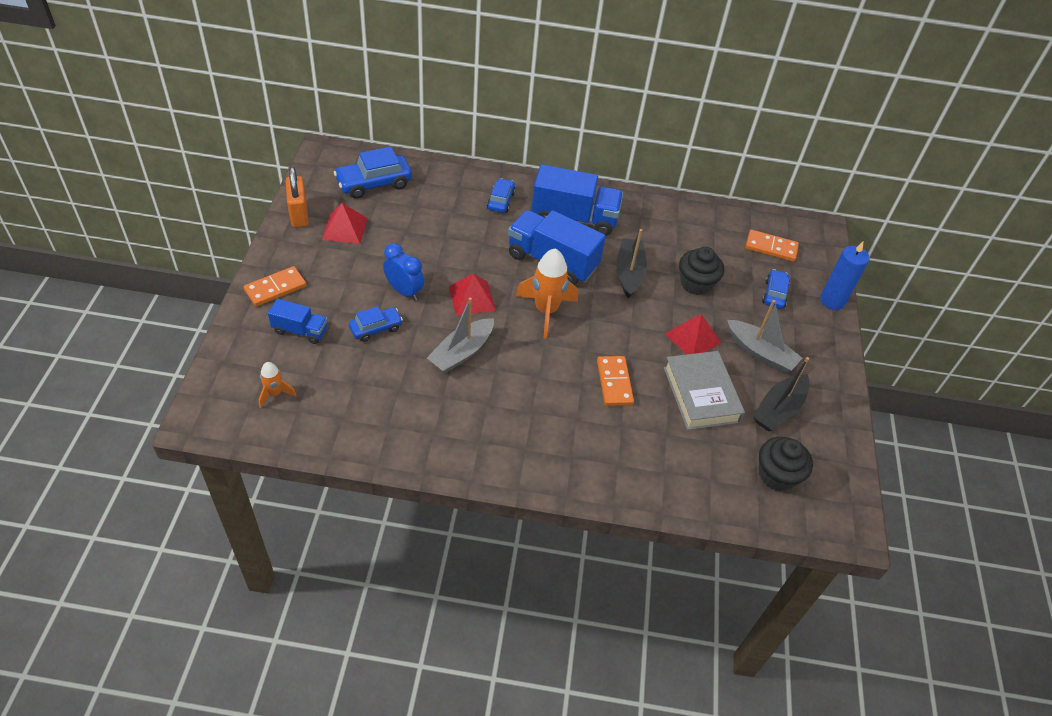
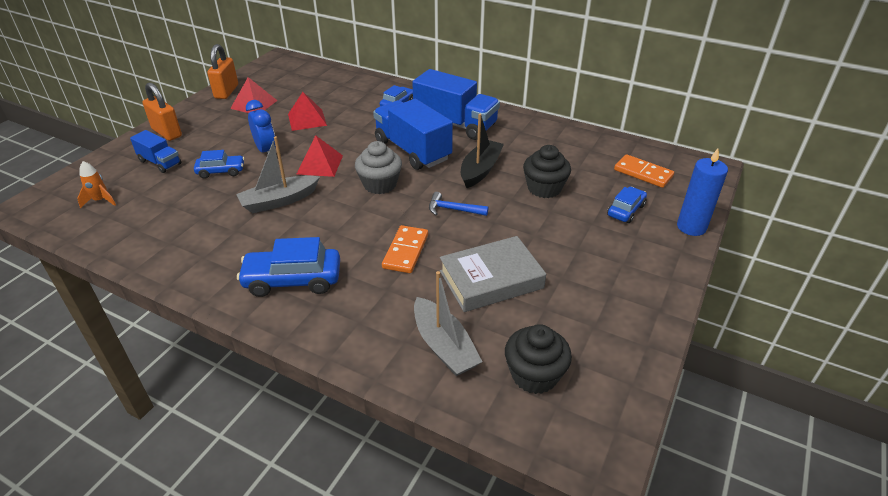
camera: 25 degrees right, 10 degrees down
orange domino [244,266,306,306] -> orange padlock [142,82,182,141]
blue car [334,147,412,199] -> blue car moved to [237,237,340,297]
orange rocket [516,249,578,339] -> grey cupcake [355,141,402,194]
grey book [663,351,745,430] -> grey book turned 60 degrees clockwise [440,236,546,312]
red pyramid [665,314,721,354] -> red pyramid moved to [288,92,327,131]
grey boat [727,300,802,373] -> grey boat moved to [414,271,483,376]
black boat [753,357,810,432] -> none
none -> blue hammer [429,192,489,216]

